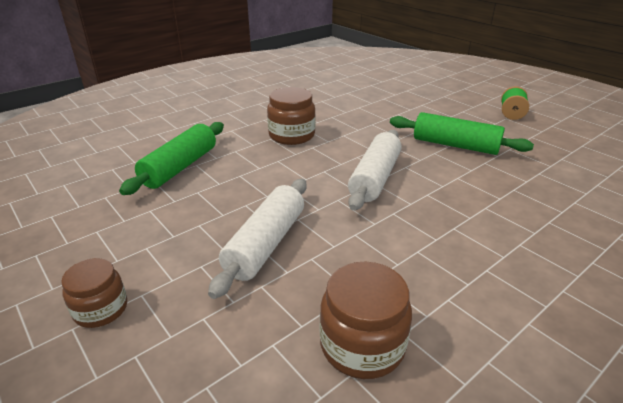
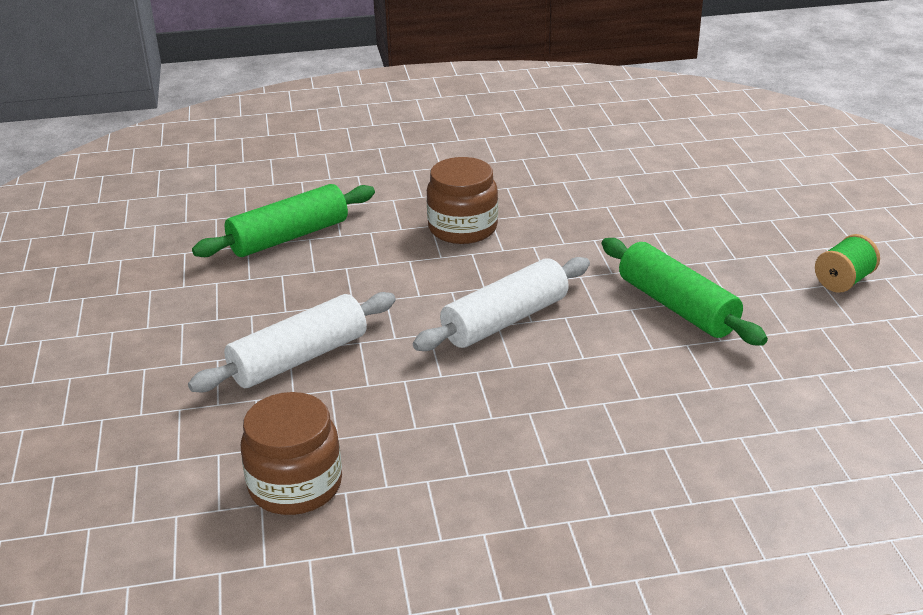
camera: 30 degrees right, 0 degrees up
brown jar [61,258,127,328] -> none

